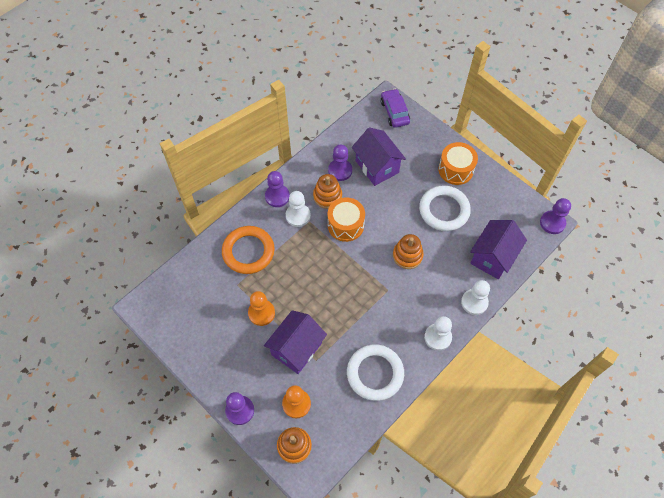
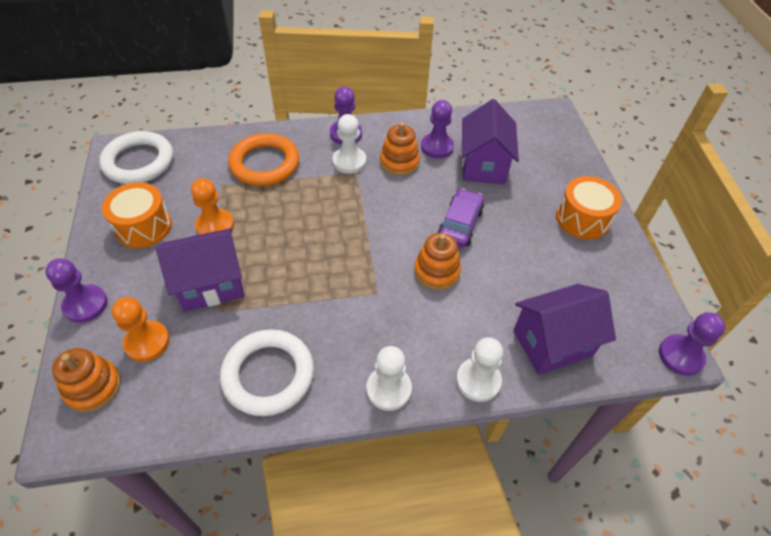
camera: 35 degrees right, 10 degrees down
orange drum [327,197,365,242] -> orange drum moved to [102,182,172,248]
purple car [381,89,410,128] -> purple car moved to [437,188,484,248]
white ring [419,185,471,231] -> white ring moved to [99,131,173,184]

